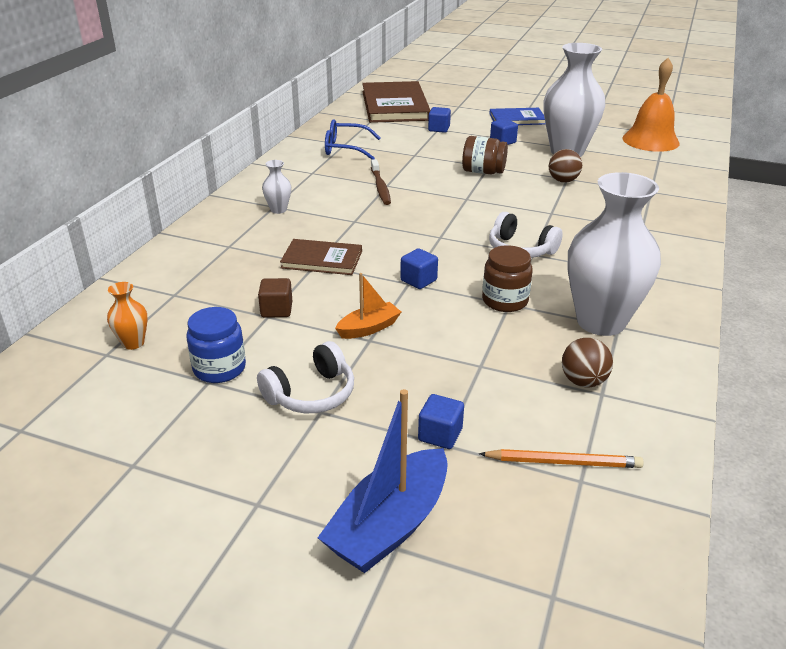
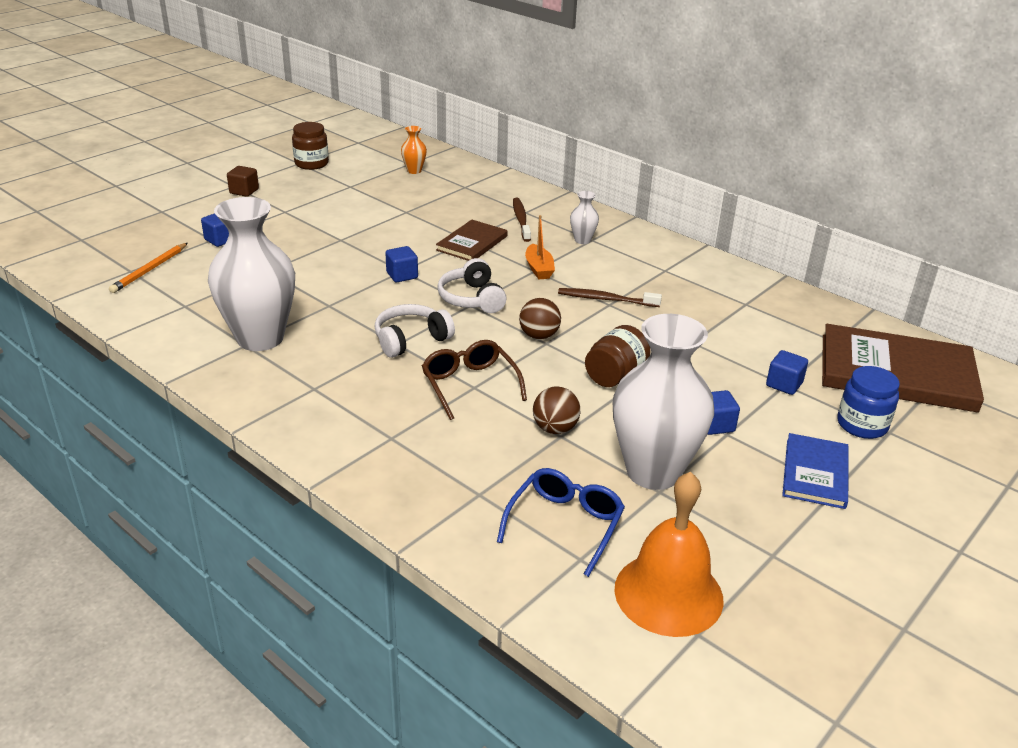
camera: 110 degrees right, 0 degrees up
blue jar [186,307,246,383] -> blue jar moved to [837,366,900,439]
white headphones [257,341,354,413] -> white headphones moved to [437,258,507,313]
brown cube [258,278,292,318] -> brown cube moved to [227,166,259,197]
blue boat [318,389,448,573] -> none
blue glasses [325,119,380,160] -> blue glasses moved to [497,468,625,577]
orange boat [335,273,401,339] -> orange boat moved to [525,215,555,279]
brown jar [482,245,533,312] -> brown jar moved to [292,122,329,170]
brown ball [562,338,613,387] -> brown ball moved to [519,298,561,340]
none -> brown glasses [422,340,527,420]
none -> brown toothbrush [513,198,531,242]

